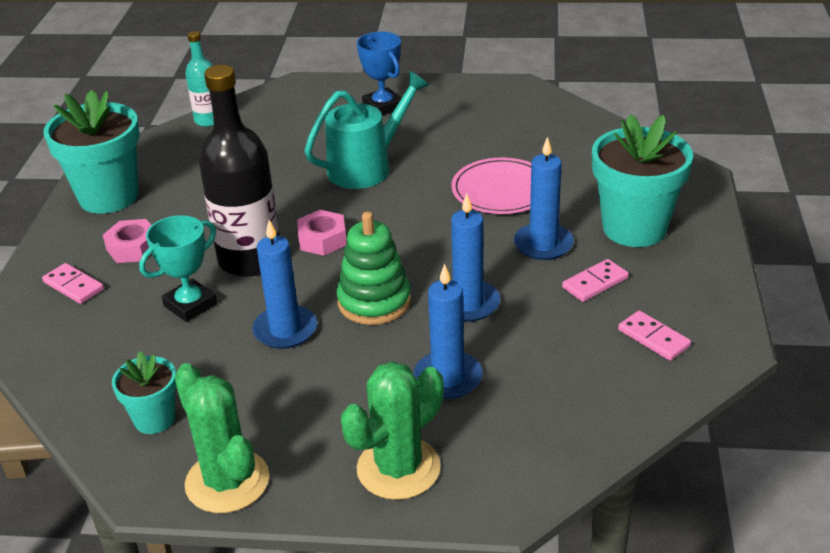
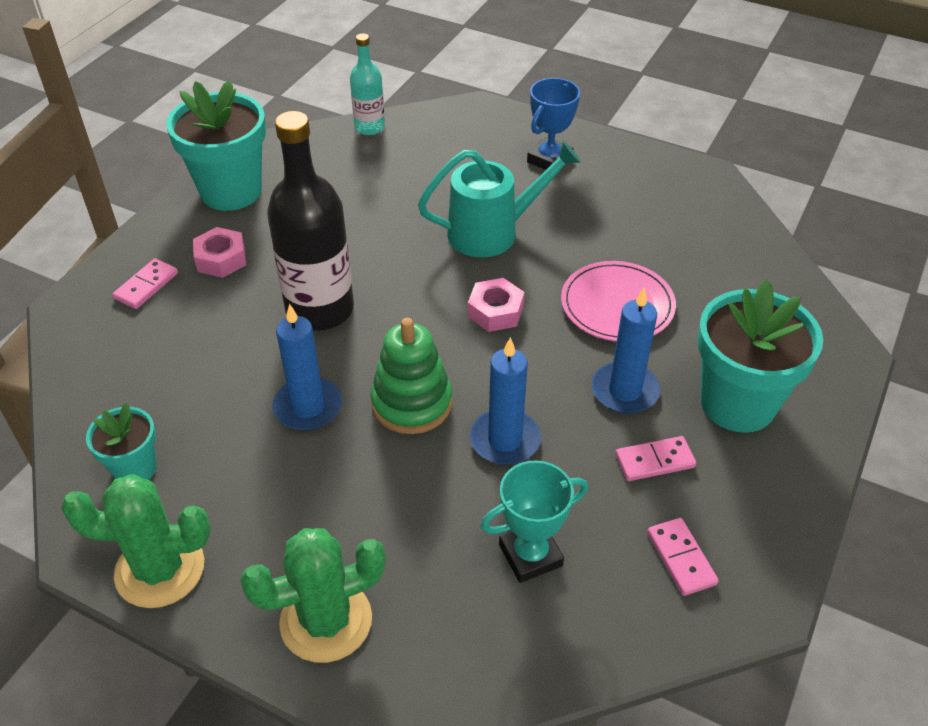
camera: 20 degrees right, 10 degrees up
pink domino [42,263,104,304] -> pink domino turned 60 degrees clockwise [112,258,178,309]
turquoise trophy [139,215,217,322] -> turquoise trophy moved to [481,460,588,583]
green cactus [174,363,269,513] -> green cactus turned 75 degrees counterclockwise [61,474,211,608]
pink nut [297,210,347,256] -> pink nut moved to [468,278,524,332]
blue trophy [357,32,402,115] -> blue trophy turned 45 degrees clockwise [527,78,580,170]
blue candle [414,264,482,399] -> none

